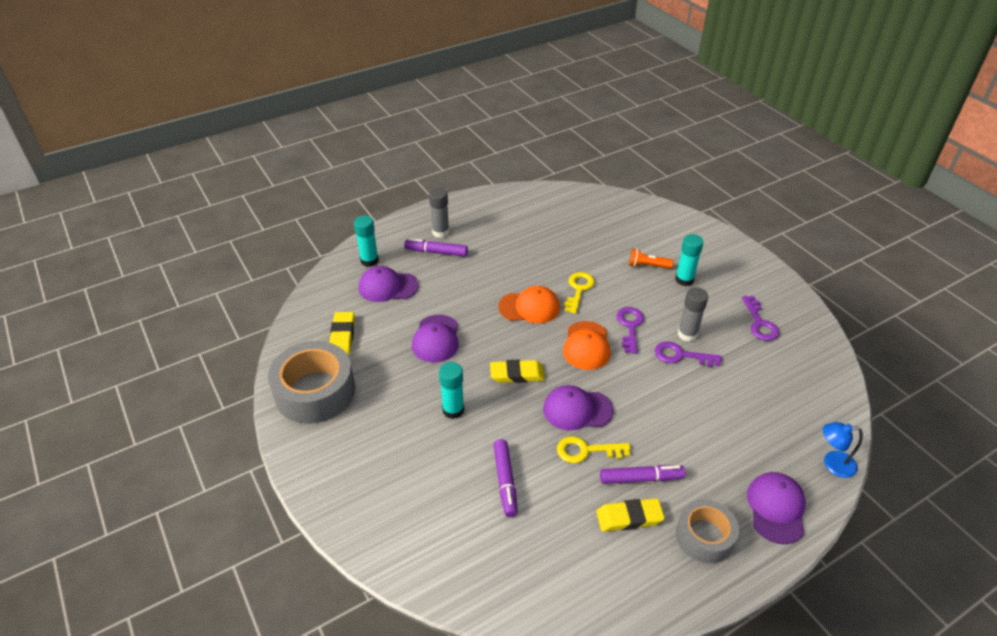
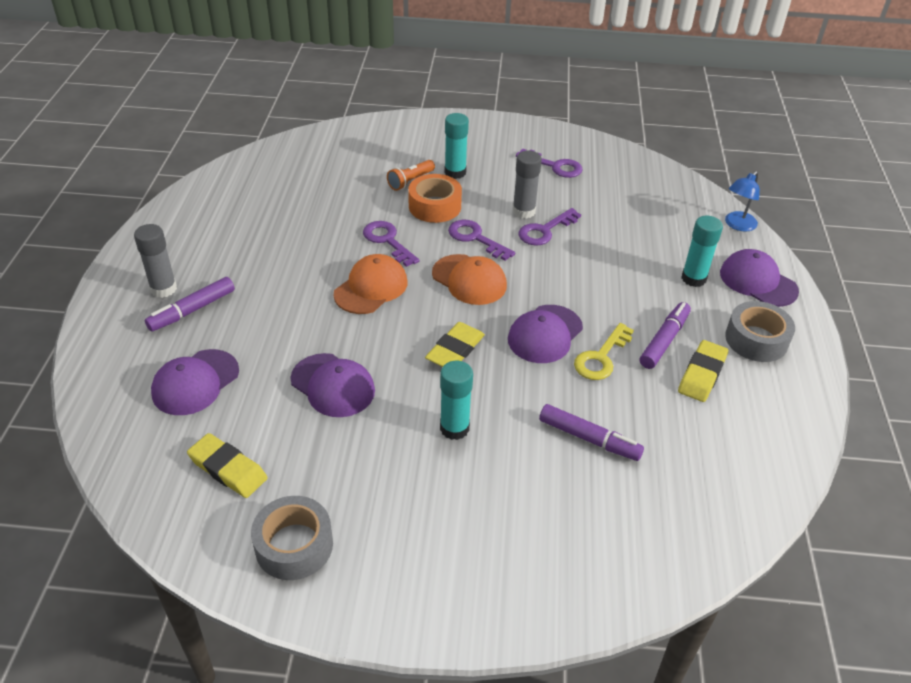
camera: 55 degrees left, 0 degrees up
grey tape [268,341,355,424] -> grey tape [251,496,333,580], size x0.61
turquoise glue stick [354,216,379,267] -> turquoise glue stick moved to [681,216,723,287]
yellow key [564,272,595,314] -> purple key [363,221,420,267]
none -> orange tape [408,174,462,223]

